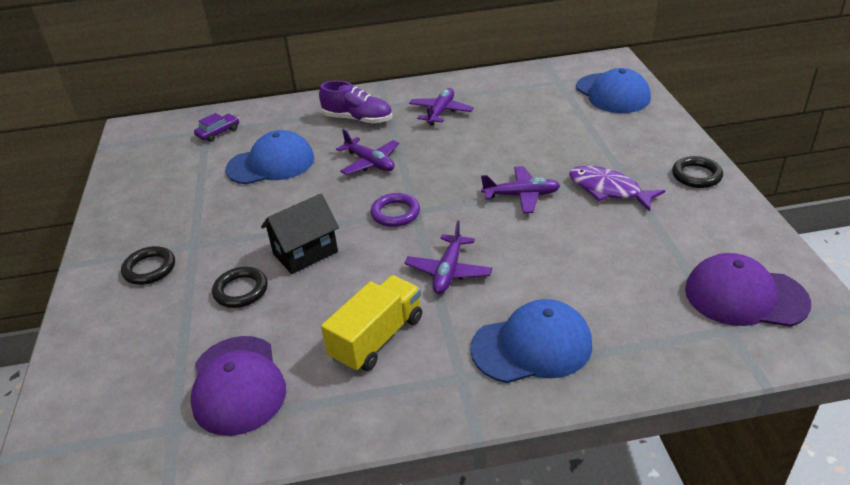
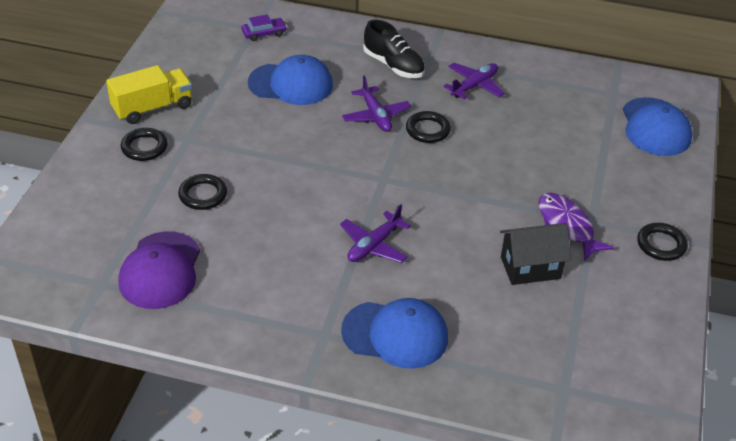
camera: 20 degrees right, 5 degrees up
black house [261,193,339,274] -> black house moved to [500,223,571,285]
purple shoe [319,81,392,124] -> black shoe [363,20,425,78]
yellow truck [321,275,422,372] -> yellow truck moved to [106,65,192,124]
purple ring [370,193,420,227] -> none
purple plane [481,166,560,213] -> none
purple cap [685,253,811,327] -> none
none -> black ring [406,111,451,143]

